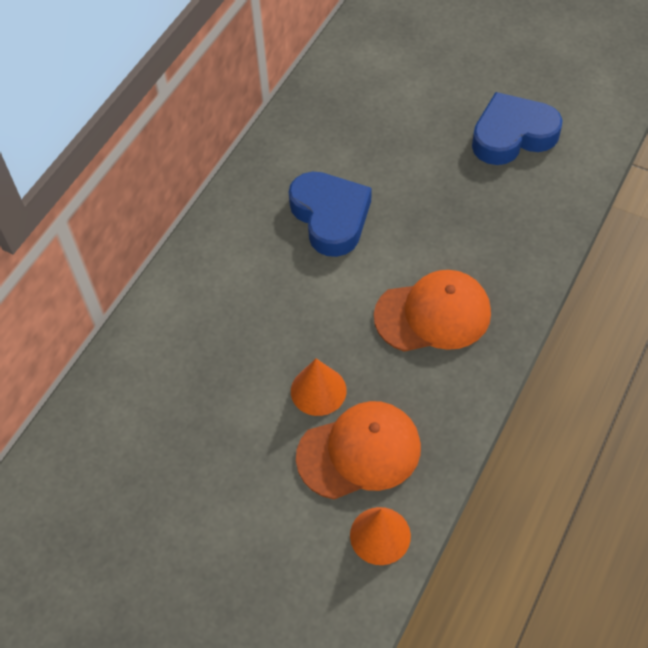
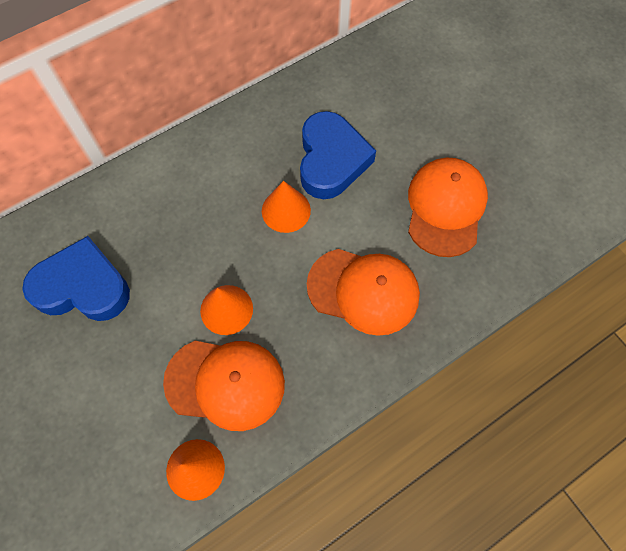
camera: 25 degrees right, 10 degrees up
blue heart [472,92,563,165] -> blue heart moved to [22,236,130,321]
none -> orange cone [262,181,311,233]
none -> orange cap [408,158,488,257]

